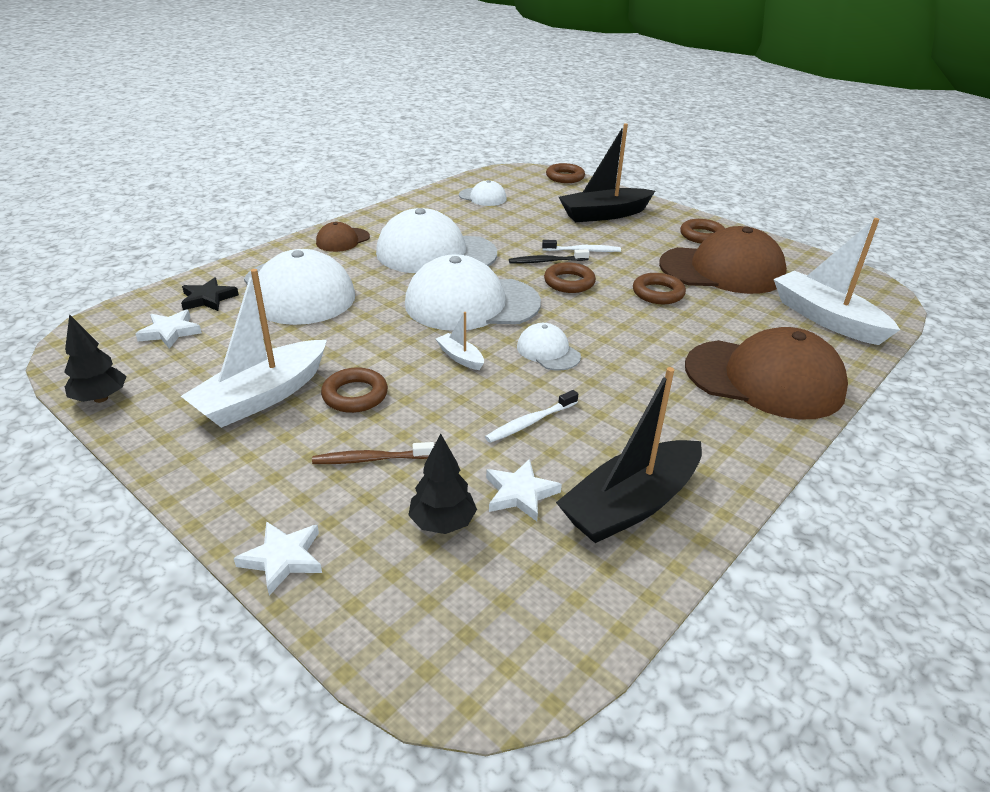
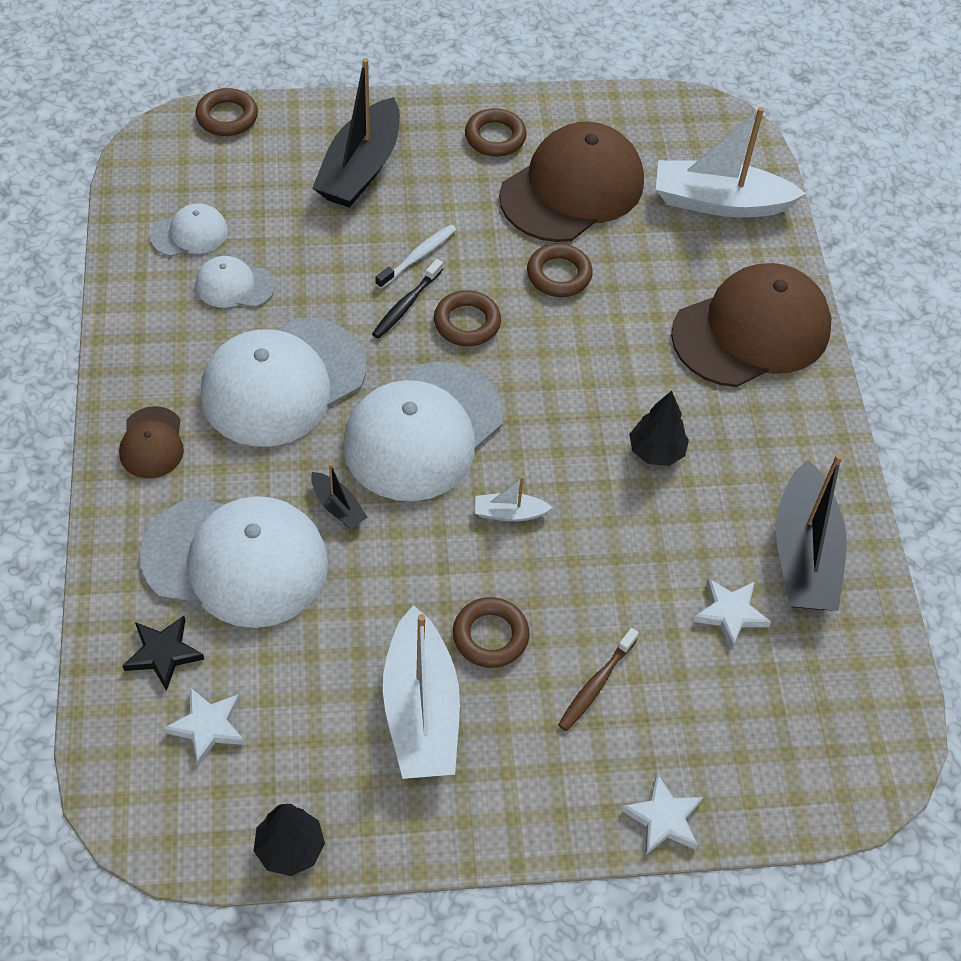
camera: 50 degrees left, 20 degrees up
black tree [408,433,477,534] -> black tree moved to [629,391,689,466]
white toothbrush [485,390,578,443] -> none
white cap [517,323,581,371] -> white cap moved to [196,256,275,308]
none -> black boat [311,464,368,529]

